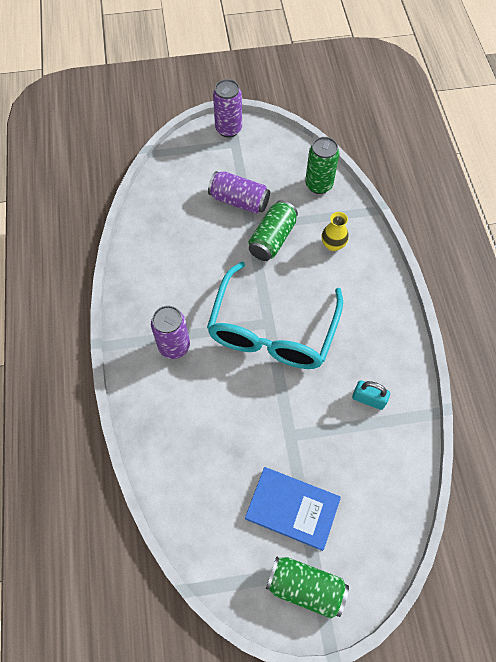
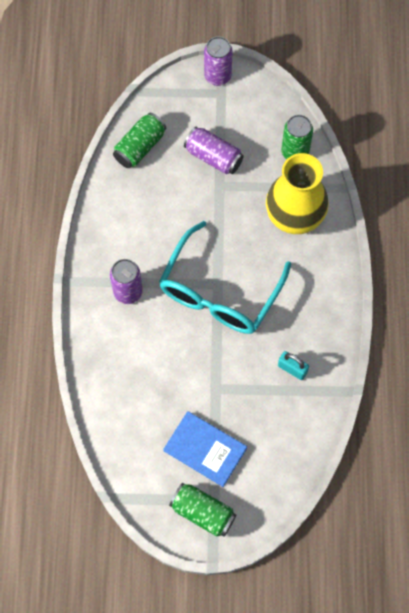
camera: 10 degrees right, 5 degrees up
green can [249,200,298,261] -> green can moved to [113,113,166,168]
yellow vase [321,212,349,251] -> yellow vase [266,153,329,234], size x2.38

